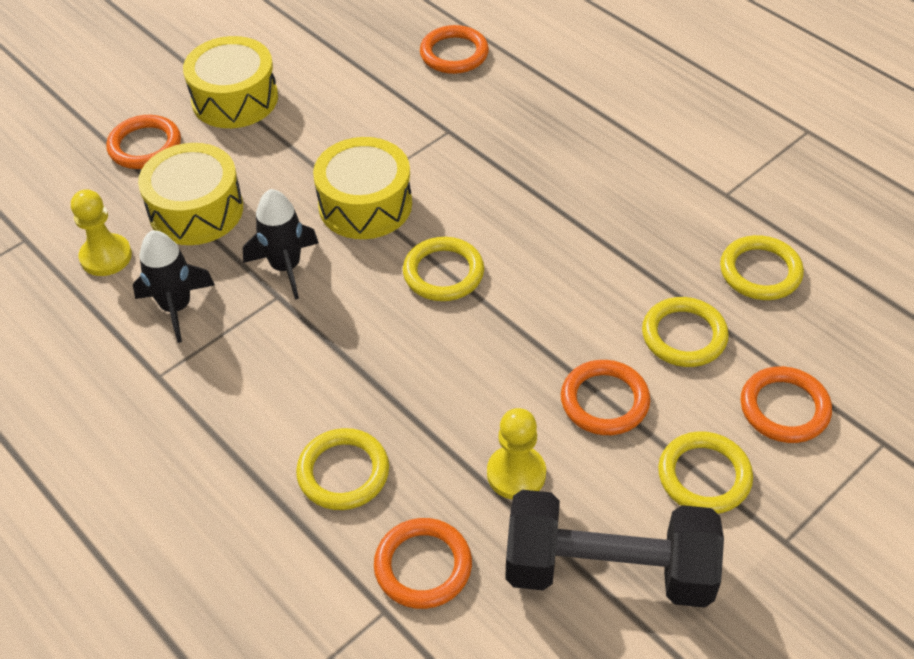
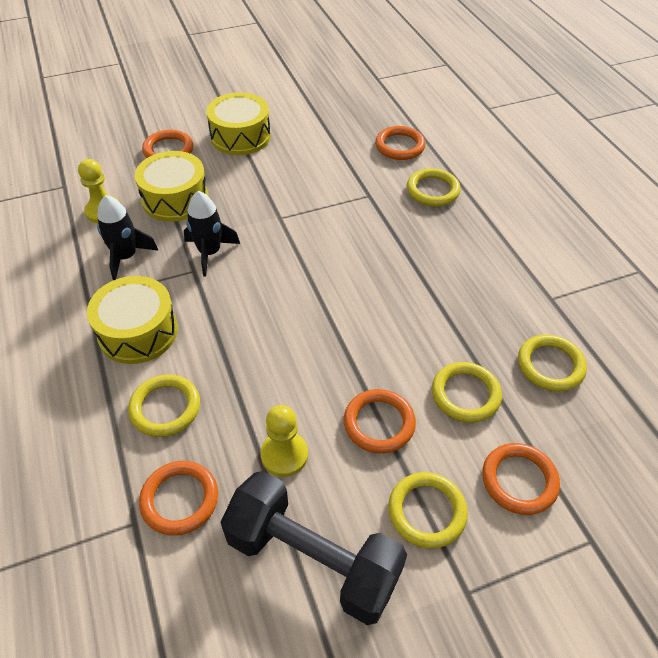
camera: 20 degrees right, 0 degrees up
yellow drum [313,137,412,239] -> yellow drum moved to [87,276,178,364]
yellow ring [403,237,484,301] -> yellow ring moved to [407,168,461,207]

